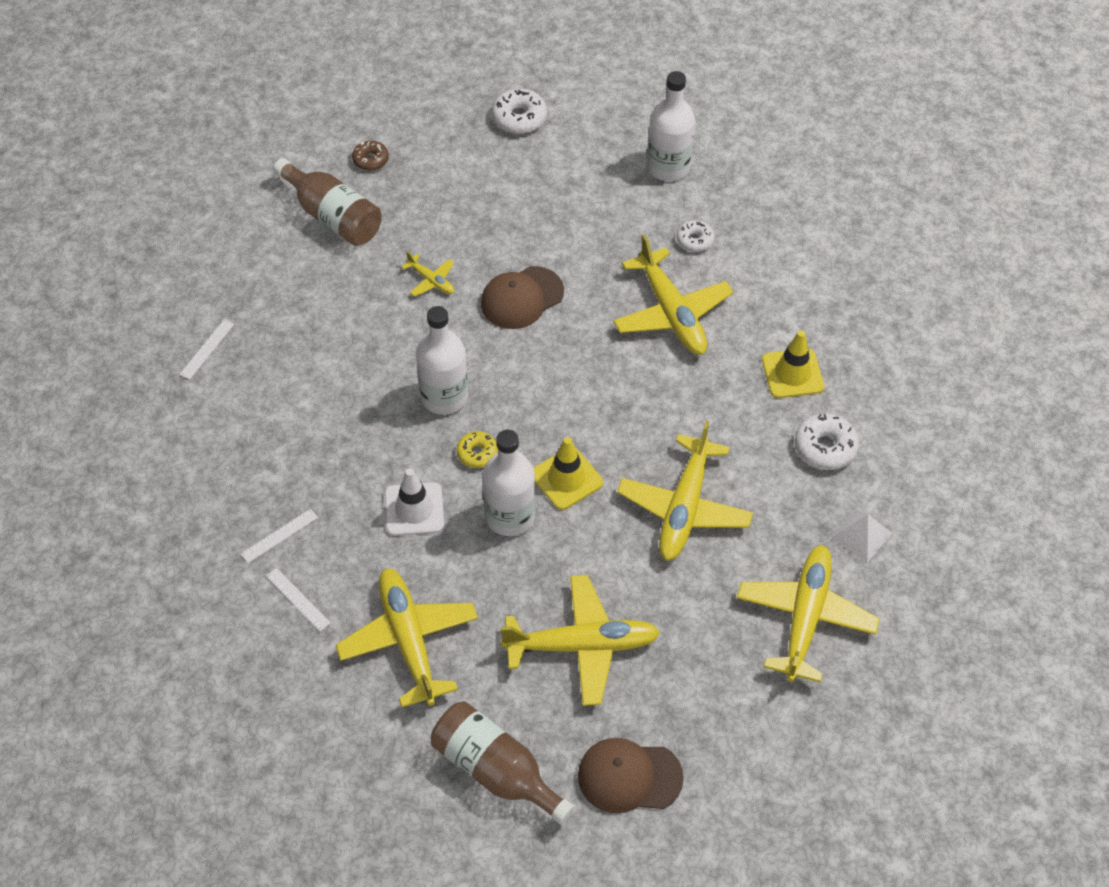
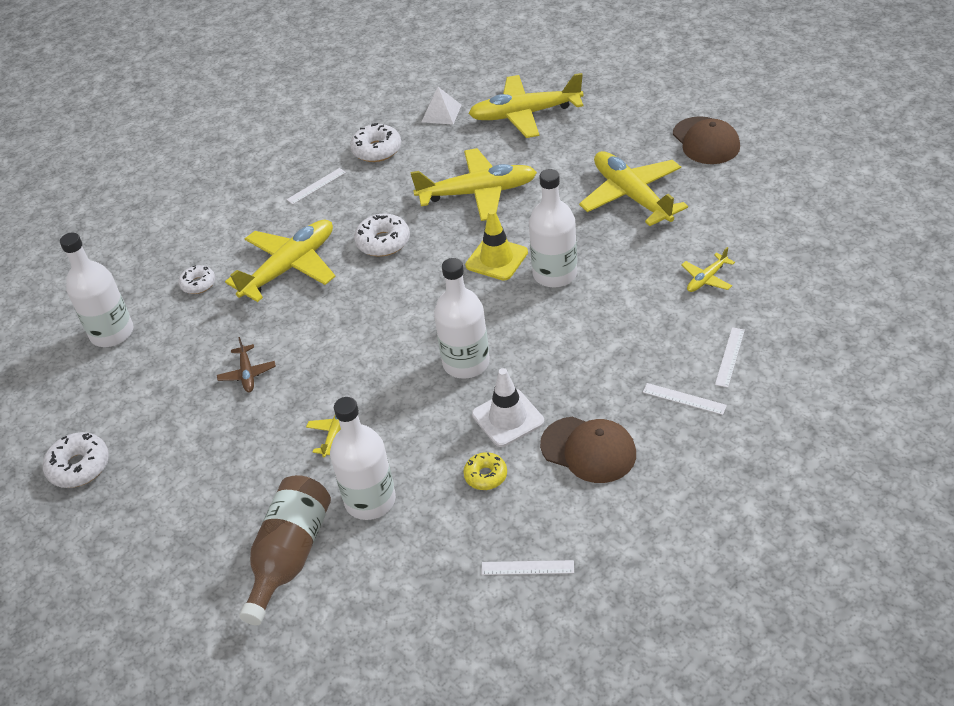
camera: 110 degrees left, 10 degrees down
yellow plane [336,568,478,707] -> yellow plane [681,247,735,292], size x0.46
brown donut [352,141,389,171] -> none
white traffic cone [385,468,444,536] -> white traffic cone moved to [472,368,544,447]
brown bottle [431,701,575,825] -> none
yellow donut [456,431,498,468] -> yellow donut moved to [463,452,507,490]
brown cap [481,266,564,329] -> brown cap moved to [540,416,636,483]
yellow traffic cone [762,330,824,398] -> white ruler [286,168,346,204]
none -> brown plane [217,337,276,392]
none -> white bottle [330,397,396,520]
none -> white donut [354,213,410,257]

